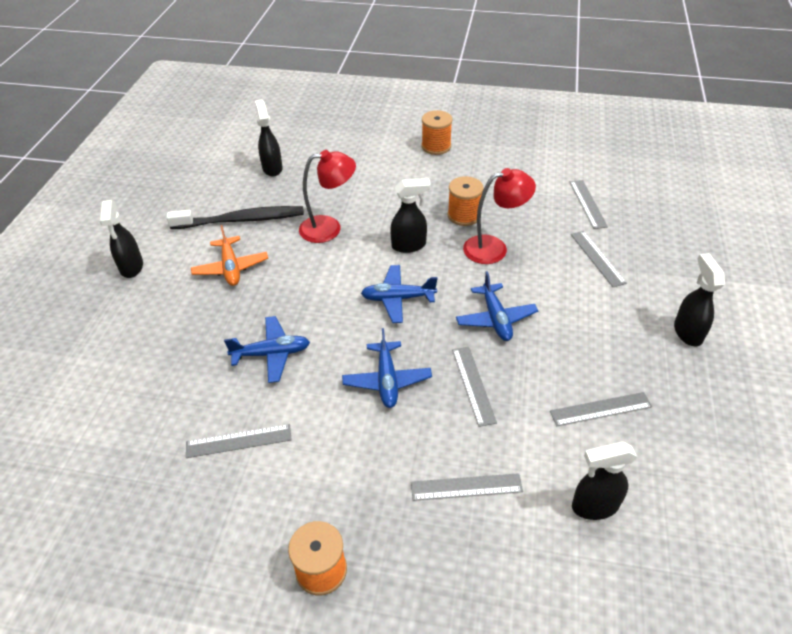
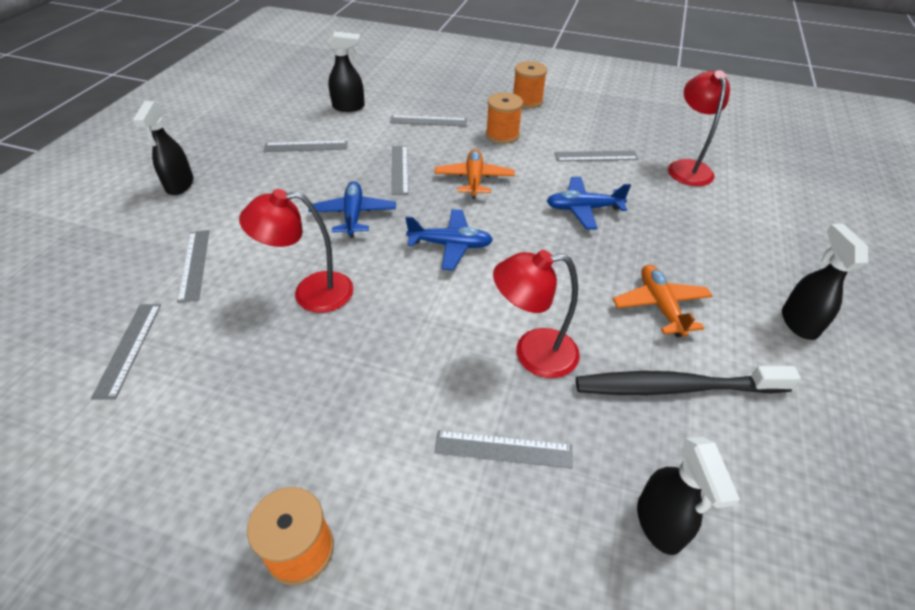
camera: 175 degrees left, 0 degrees up
blue plane [342,328,432,408] -> orange plane [434,149,515,199]
black spray bottle [390,178,431,253] -> none
orange spool [448,176,484,226] -> orange spool moved to [486,92,523,144]
none -> grey ruler [434,430,573,468]
none -> red lamp [668,70,730,186]

